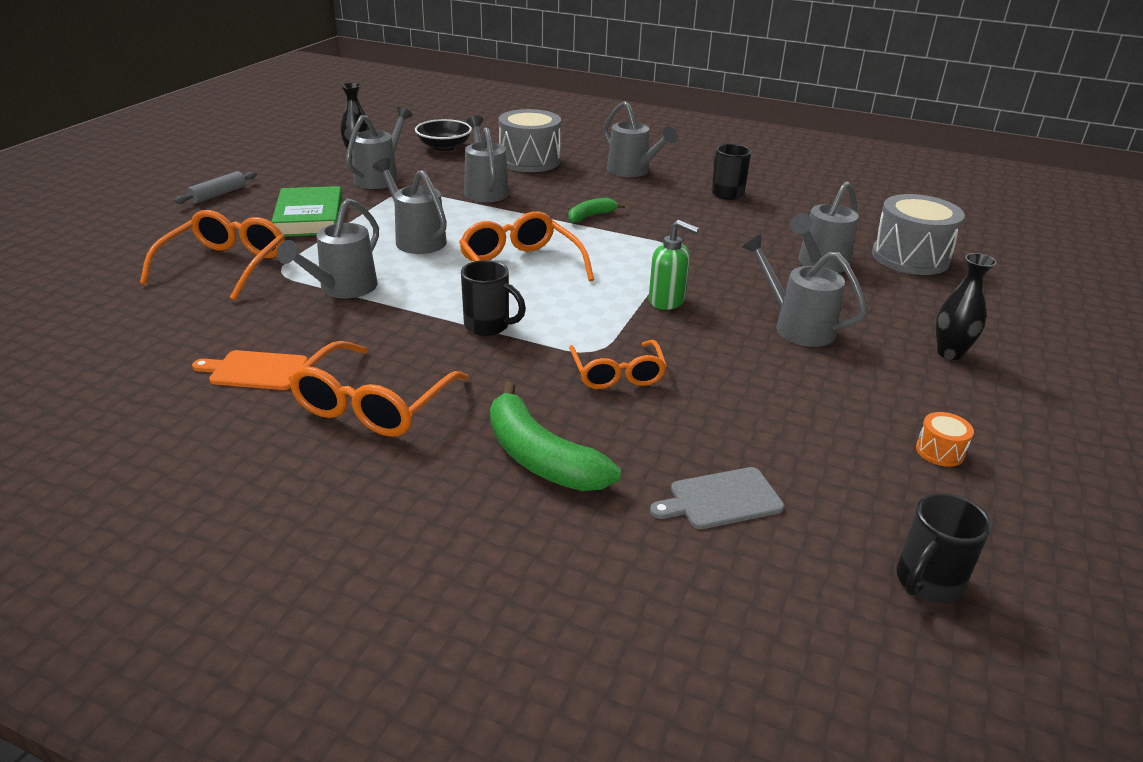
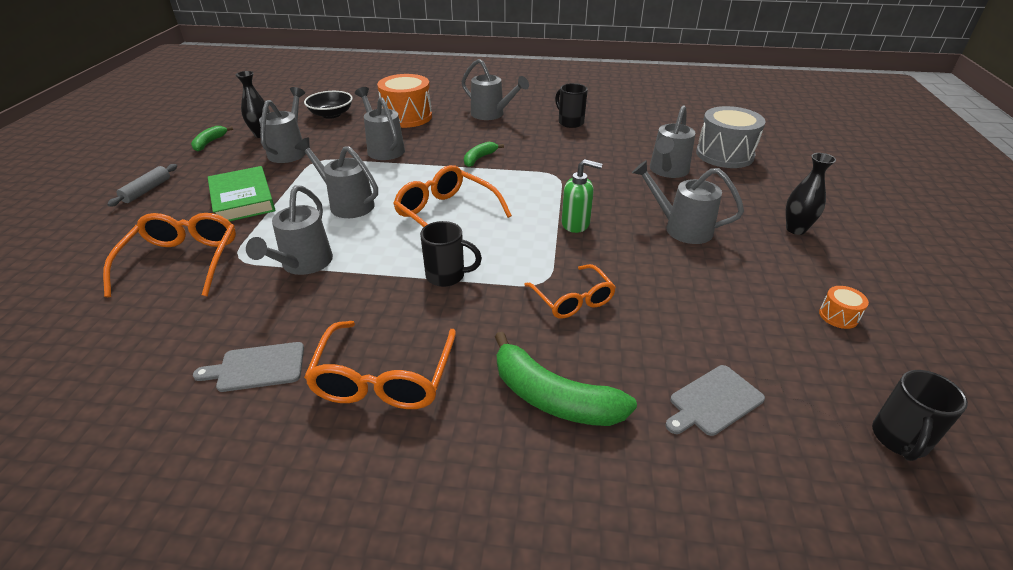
camera: 15 degrees left, 5 degrees up
orange cutting board [192,350,308,390] -> grey cutting board [193,342,304,392]
grey drum [499,109,561,172] -> orange drum [377,74,432,128]
none -> green banana [191,126,233,151]

